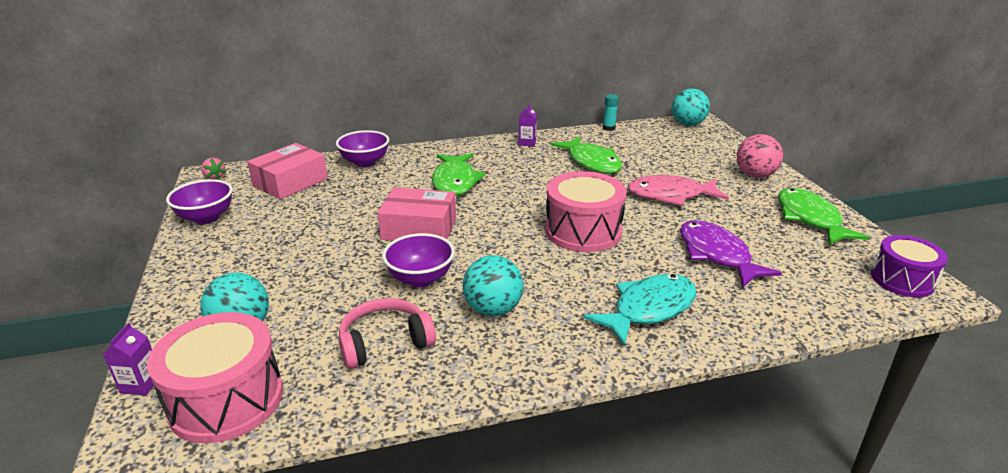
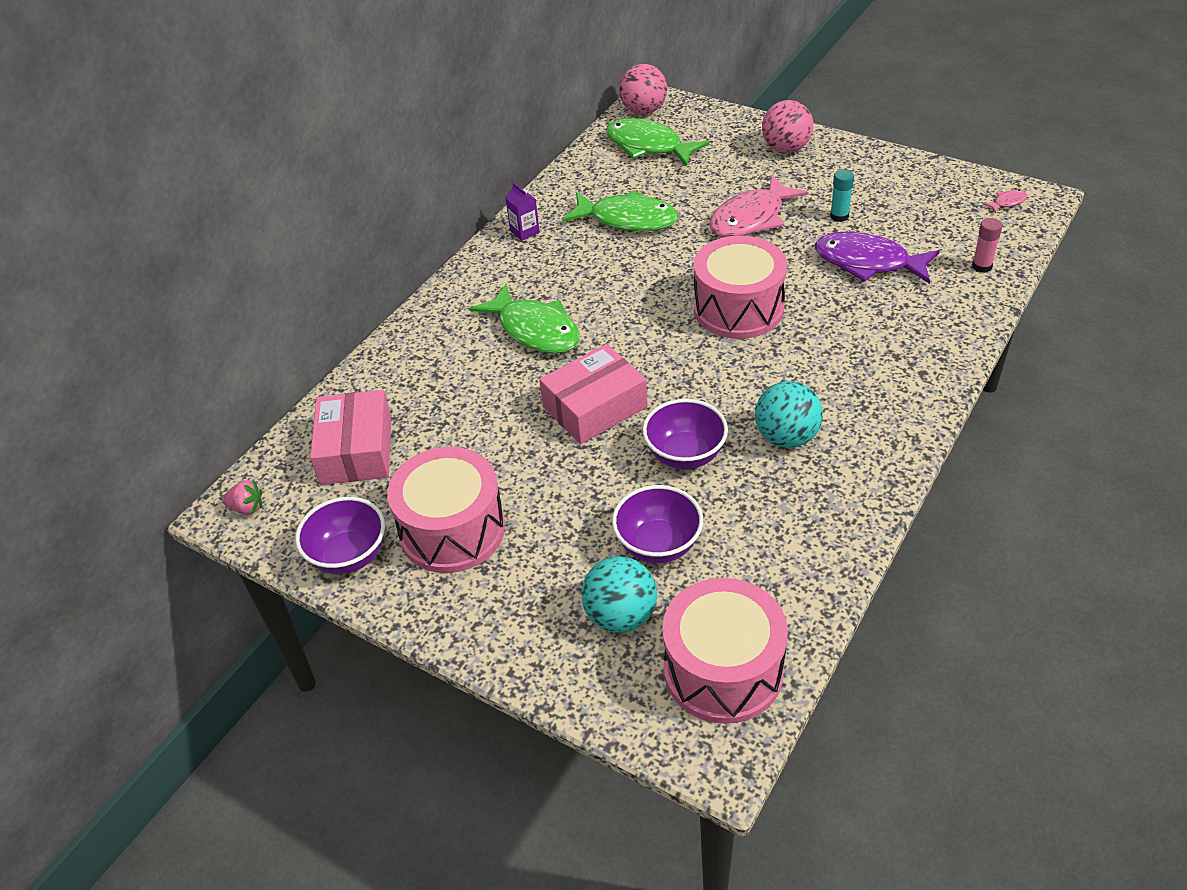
camera: 40 degrees left, 15 degrees up
purple carton [103,323,154,396] -> none
purple bowl [336,130,389,167] -> purple bowl moved to [612,485,703,563]
pink headphones [339,298,436,369] -> none
turquoise fish [584,274,697,347] -> none
turquoise glue stick [603,94,619,131] -> turquoise glue stick moved to [830,169,854,222]
turquoise ball [672,88,710,126] -> pink ball [619,64,667,114]
green fish [778,188,870,245] -> green fish moved to [606,118,709,167]
purple drum [871,235,948,297] -> pink fish [982,190,1027,214]
none -> pink drum [387,447,505,573]
none -> pink glue stick [972,218,1002,273]

